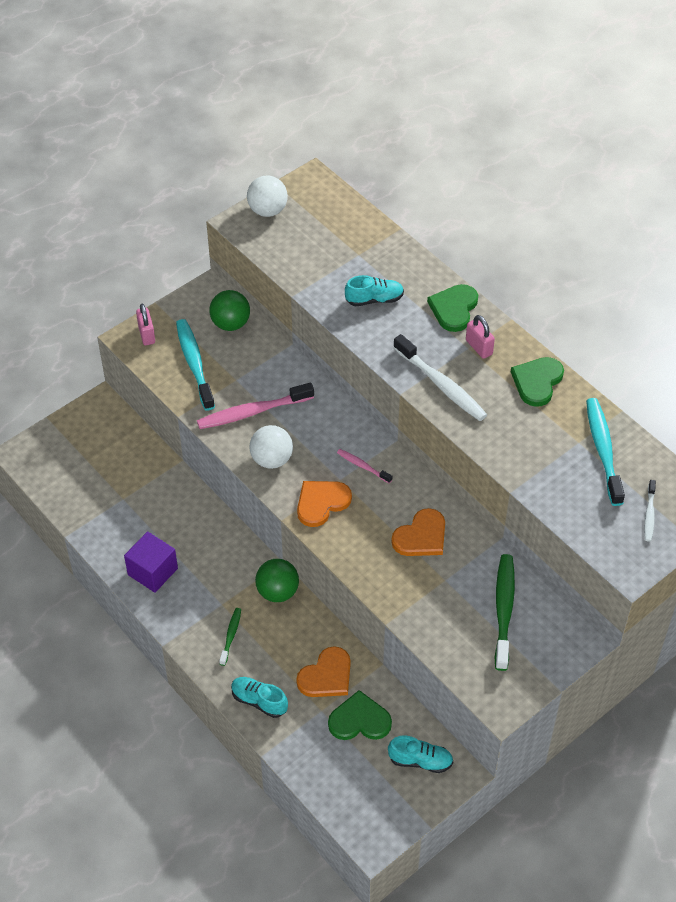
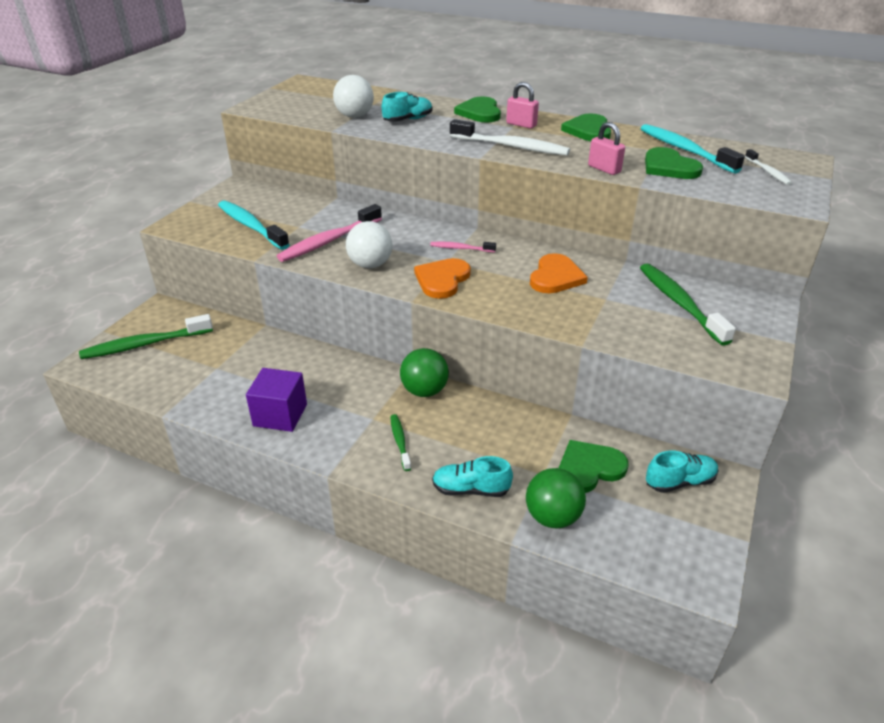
camera: 25 degrees left, 15 degrees down
pink padlock [136,303,155,345] -> pink padlock moved to [588,122,625,175]
green ball [210,290,250,331] -> green ball moved to [526,468,586,528]
white ball [247,175,288,217] -> white ball moved to [333,75,374,118]
orange heart [296,646,351,697] -> none
none -> green toothbrush [79,314,213,359]
none -> green heart [645,147,703,179]

